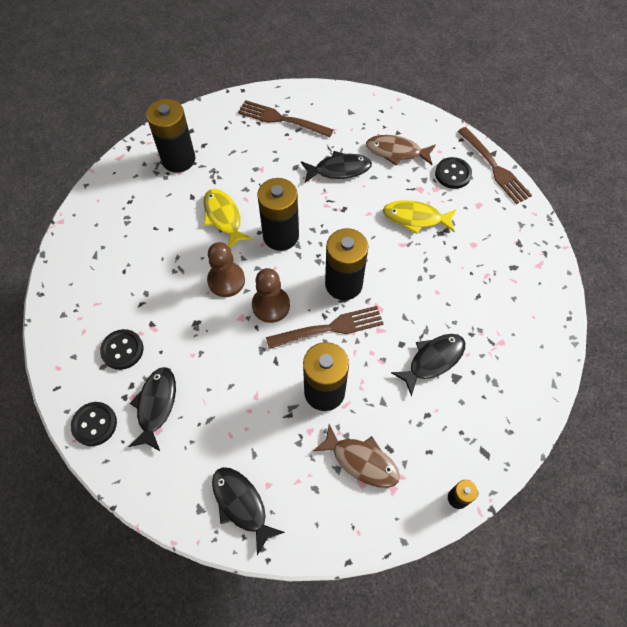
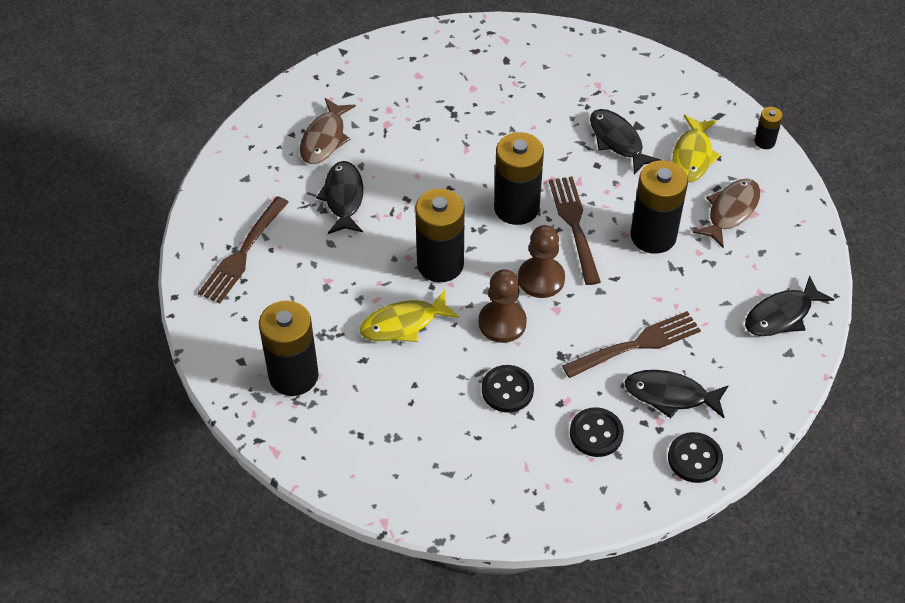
camera: 85 degrees left, 10 degrees down
yellow fish [383,200,457,234] -> yellow fish moved to [672,115,721,182]
black button [435,157,472,189] -> black button moved to [482,365,534,413]
brown fork [457,127,532,204] -> brown fork moved to [562,311,701,378]

